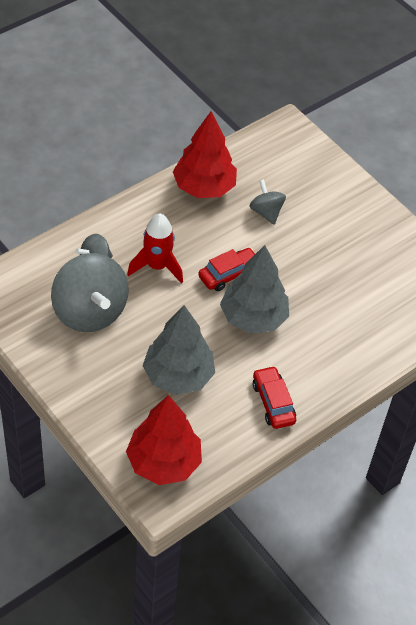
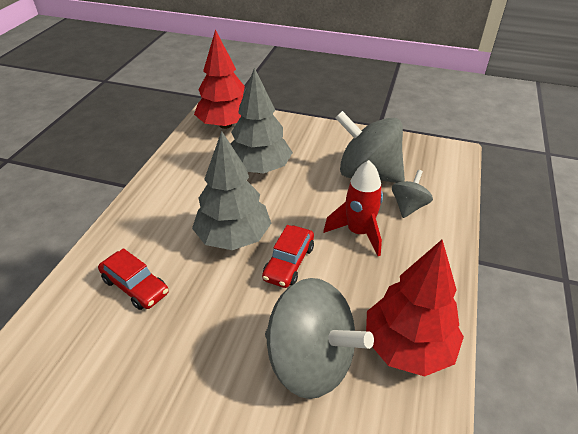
camera: 150 degrees right, 10 degrees down
grey spinning top [249,179,286,225] -> grey spinning top [265,278,374,399], size x1.97
red car [252,366,296,429] -> red car moved to [98,248,169,310]

